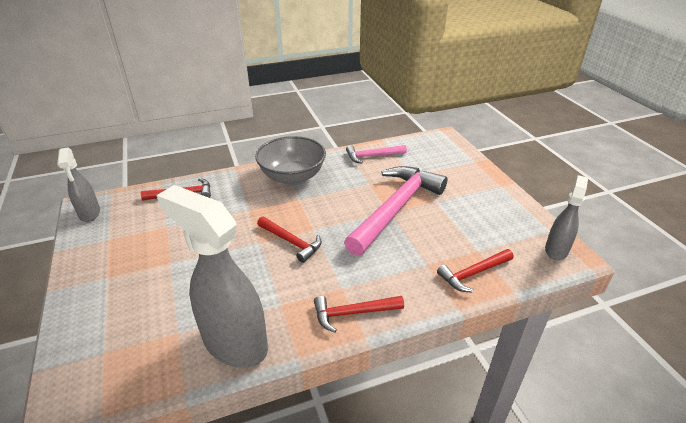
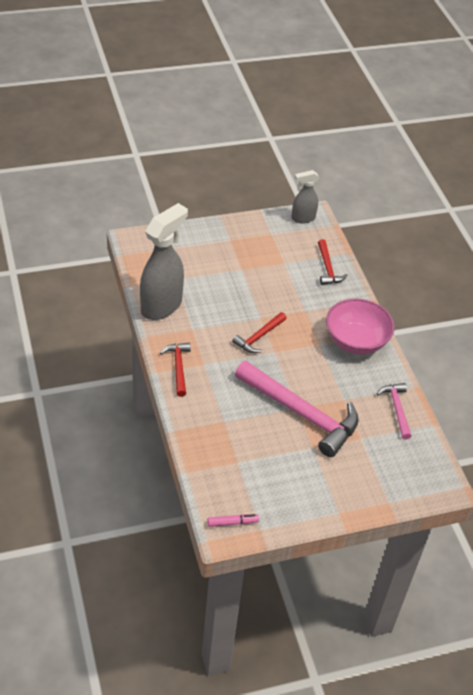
camera: 90 degrees right, 10 degrees up
grey bowl [255,136,326,185] -> pink bowl [326,298,394,354]
red hammer [437,249,514,293] -> none
grey spray bottle [545,175,588,260] -> pink marker [207,514,259,527]

